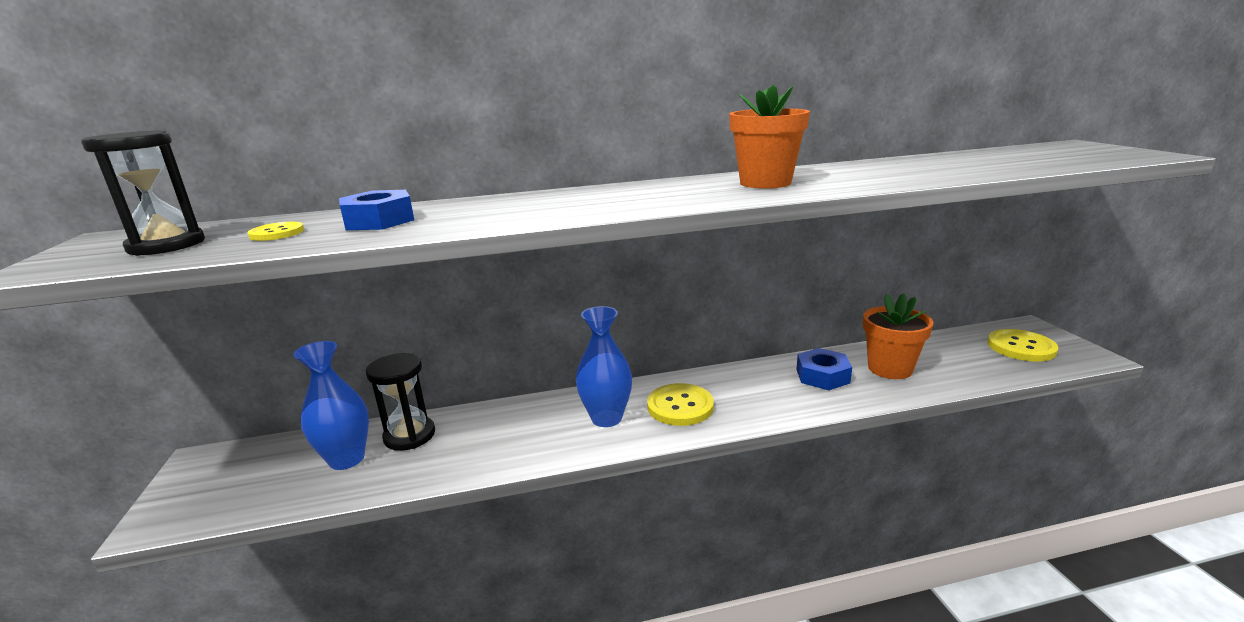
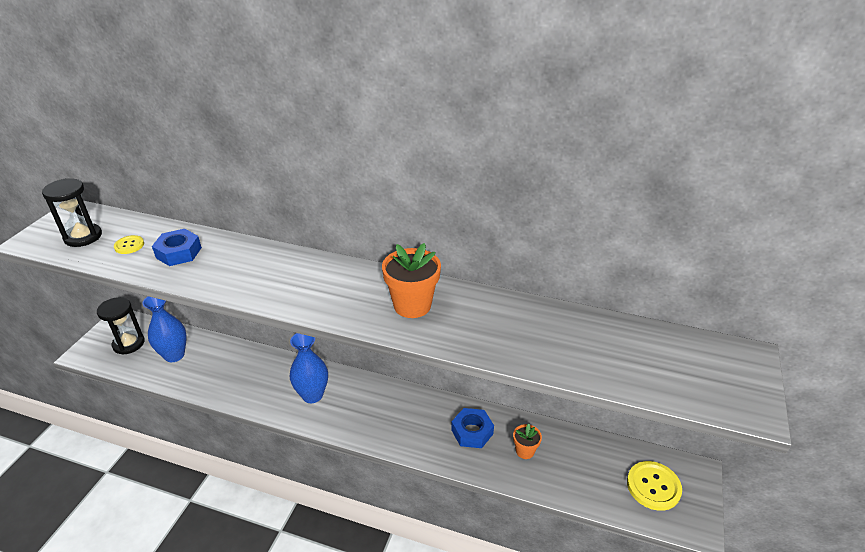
camera: 30 degrees right, 15 degrees up
black hourglass [366,353,435,451] -> black hourglass moved to [97,297,145,355]
yellow button [647,383,714,426] -> none
orange flower pot [863,293,933,379] -> orange flower pot [513,424,542,459], size x0.56

